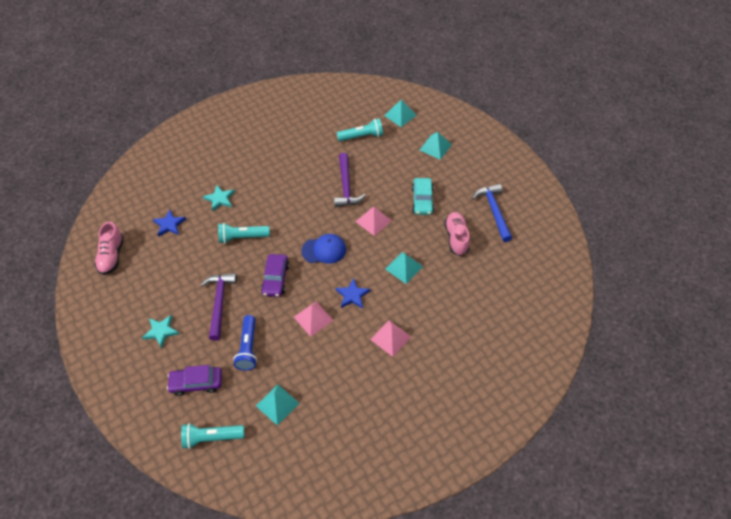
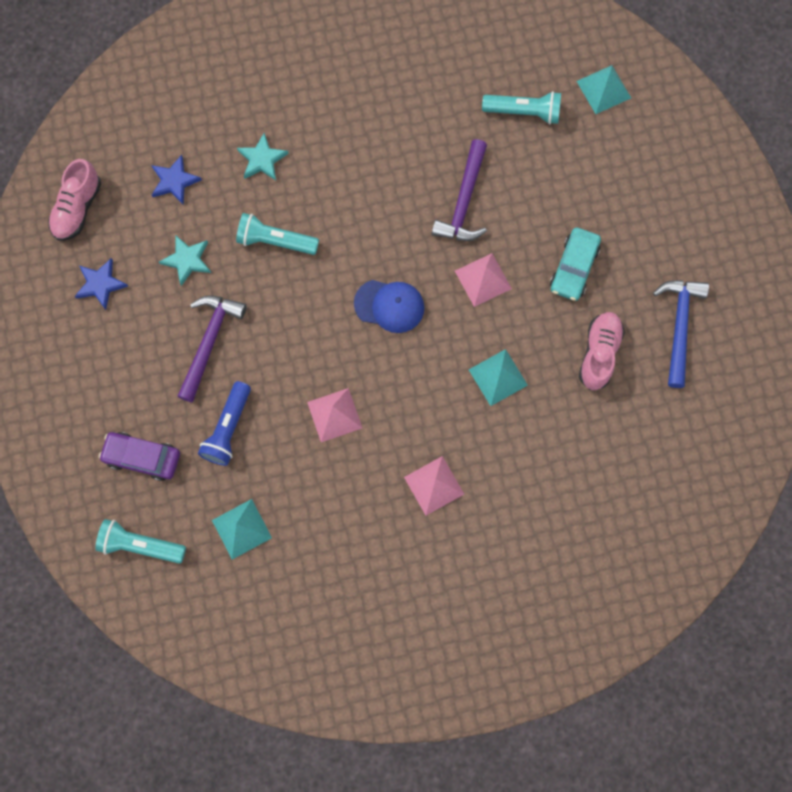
camera: 20 degrees right, 20 degrees up
turquoise star [142,315,179,348] -> turquoise star moved to [159,235,211,286]
purple car [261,254,289,297] -> none
blue star [335,278,370,309] -> blue star moved to [74,258,128,310]
turquoise pyramid [420,132,452,160] -> none

